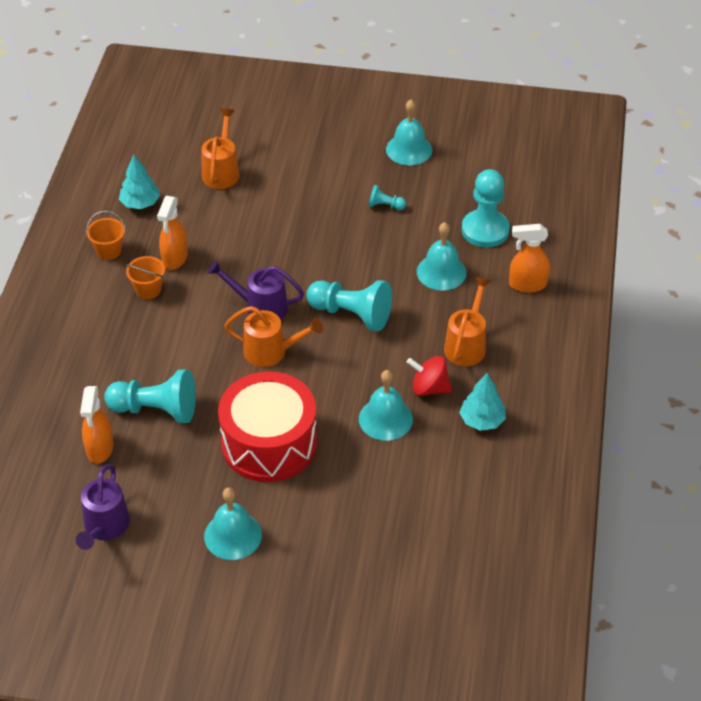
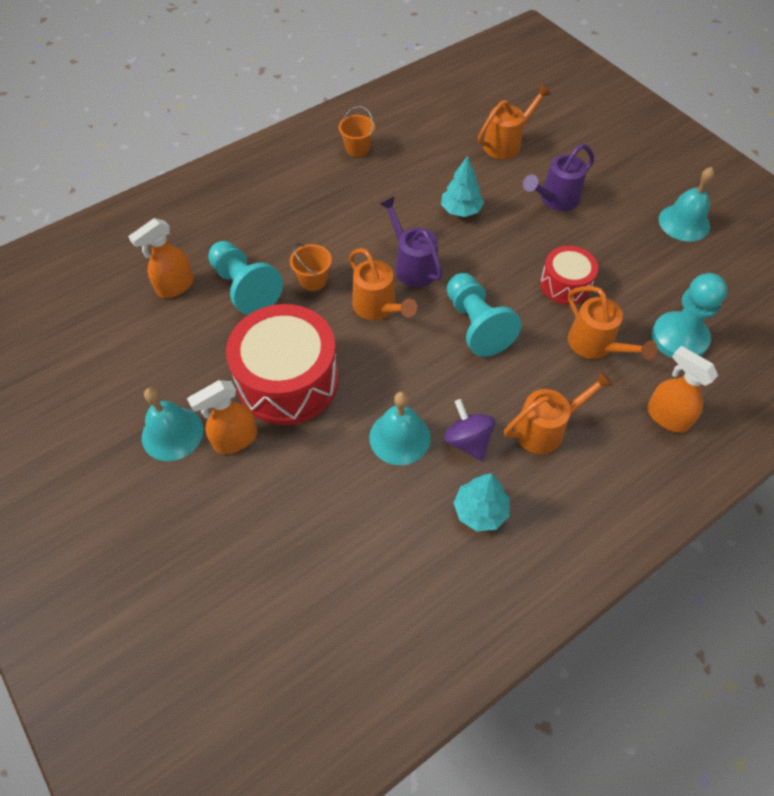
camera: 45 degrees right, 10 degrees up
purple watering can [76,464,130,550] -> purple watering can moved to [523,144,594,211]
turquoise tree [119,155,160,209] -> turquoise tree moved to [441,156,484,217]
orange bucket [126,256,165,299] -> orange bucket moved to [290,243,332,291]
orange spray bottle [157,196,188,270] -> orange spray bottle moved to [187,380,257,454]
turquoise pawn [368,185,406,210] -> none
red spinning top [407,356,452,396] -> purple spinning top [444,399,495,461]
turquoise bell [417,222,467,290] -> orange watering can [568,286,657,360]
none -> red drum [540,246,598,305]

